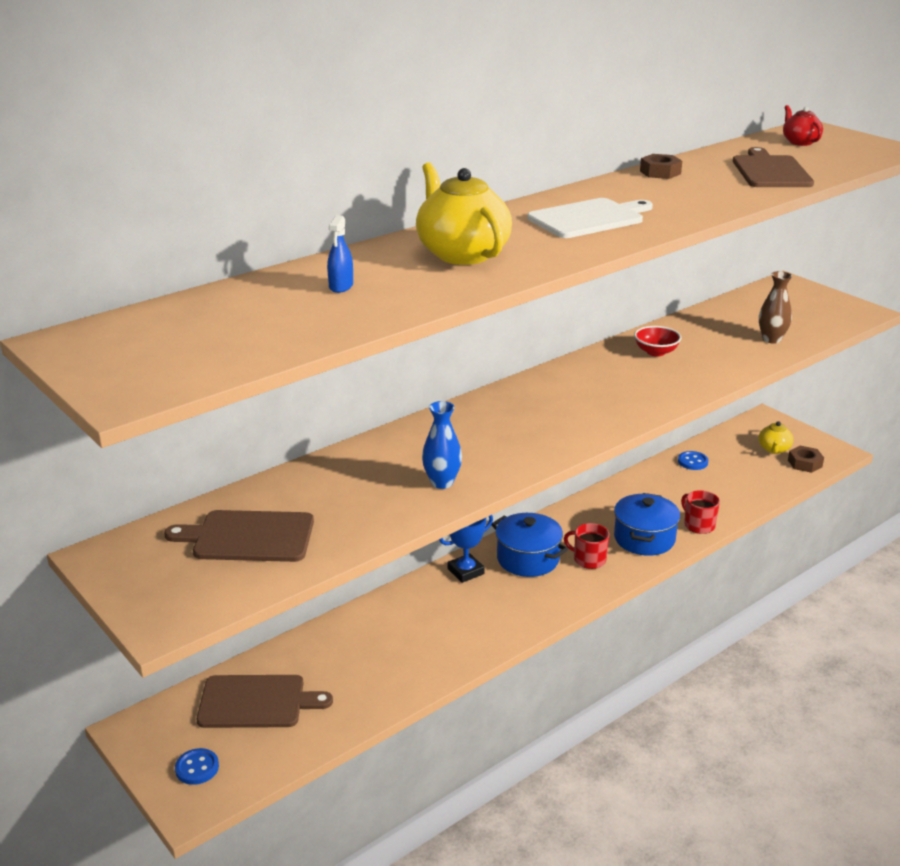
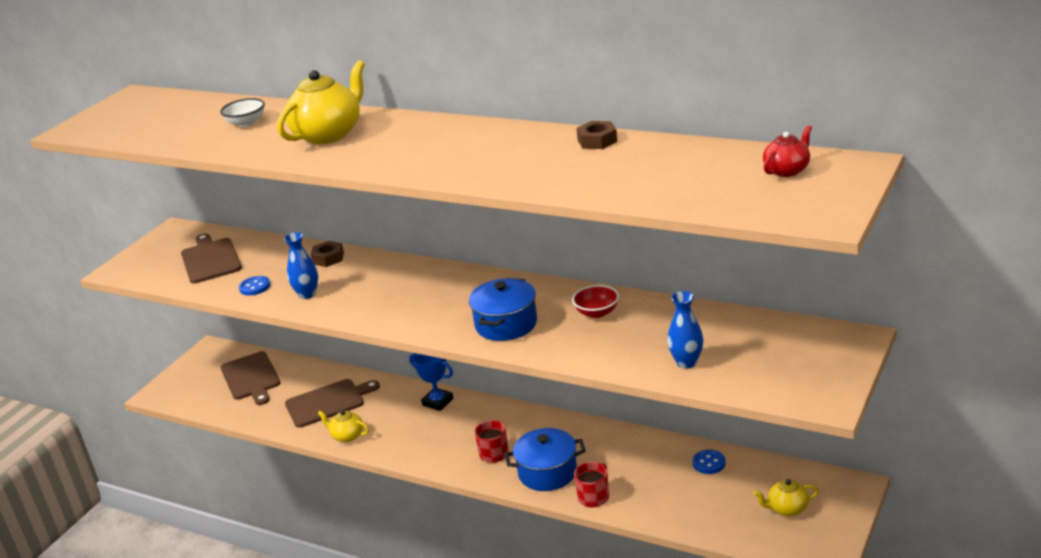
camera: 70 degrees right, 0 degrees up
blue button [175,748,219,785] -> blue button moved to [239,276,270,296]
blue spray bottle [327,215,353,293] -> white bowl [220,98,265,127]
blue pot [492,513,568,577] -> blue pot moved to [469,278,537,341]
white cutting board [527,198,653,238] -> none
brown cutting board [733,147,814,187] -> brown cutting board moved to [285,379,380,428]
brown vase [759,271,792,344] -> blue vase [667,291,703,369]
brown nut [788,446,824,473] -> brown nut moved to [311,241,344,267]
none -> yellow teapot [318,410,369,442]

